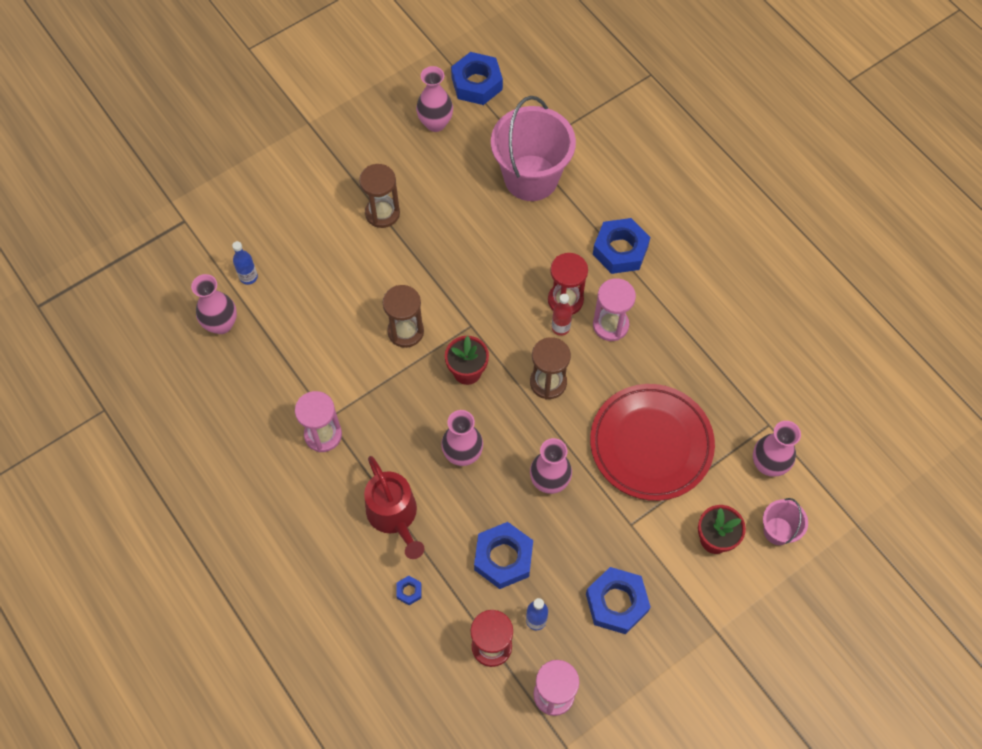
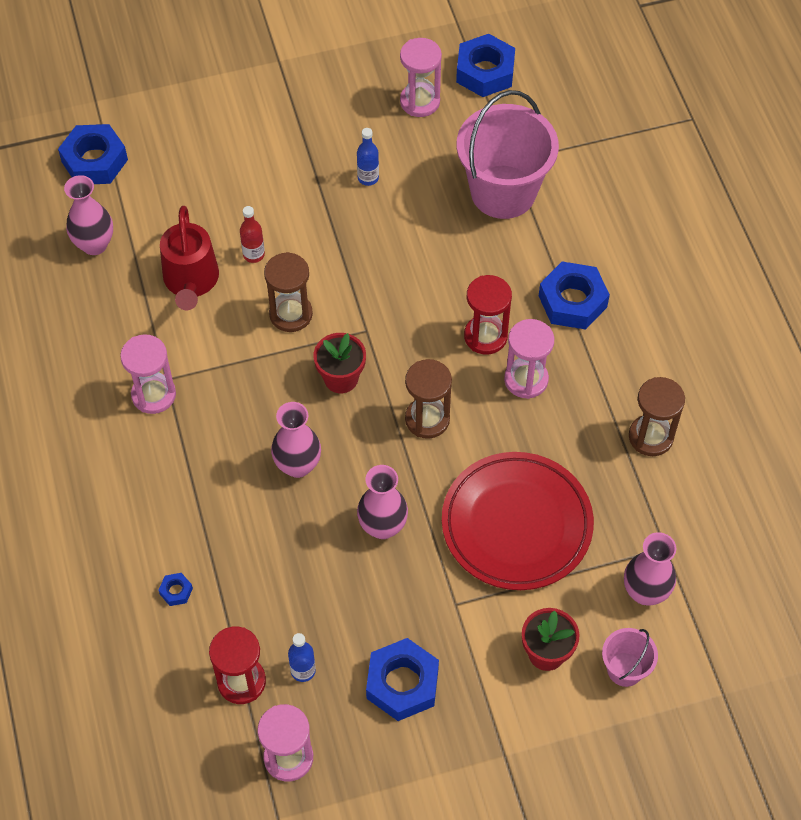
camera: 20 degrees right, 5 degrees down
blue bottle [232,241,258,285] -> blue bottle moved to [357,128,379,186]
brown hourglass [359,164,400,228] -> brown hourglass moved to [629,377,685,456]
red watering can [364,456,424,559] -> red watering can moved to [160,206,219,310]
pink vase [416,66,453,132] -> pink hourglass [400,38,442,117]
blue nut [474,522,533,589] -> blue nut moved to [58,124,128,184]
red bottle [552,294,572,336] -> red bottle moved to [240,206,265,263]

